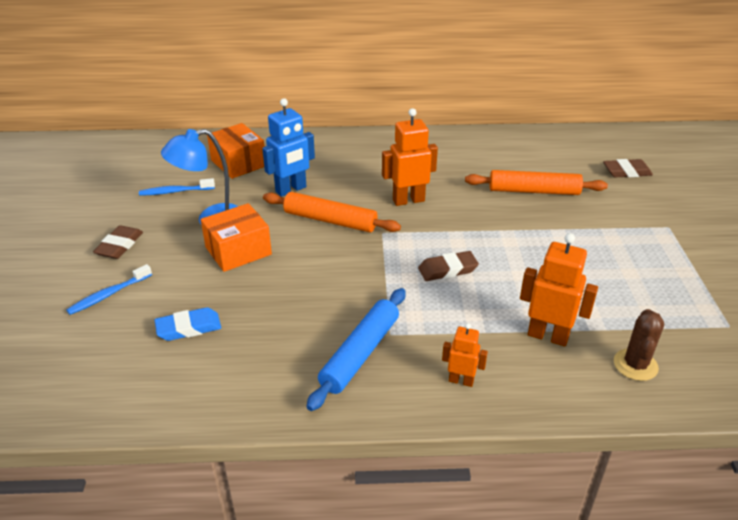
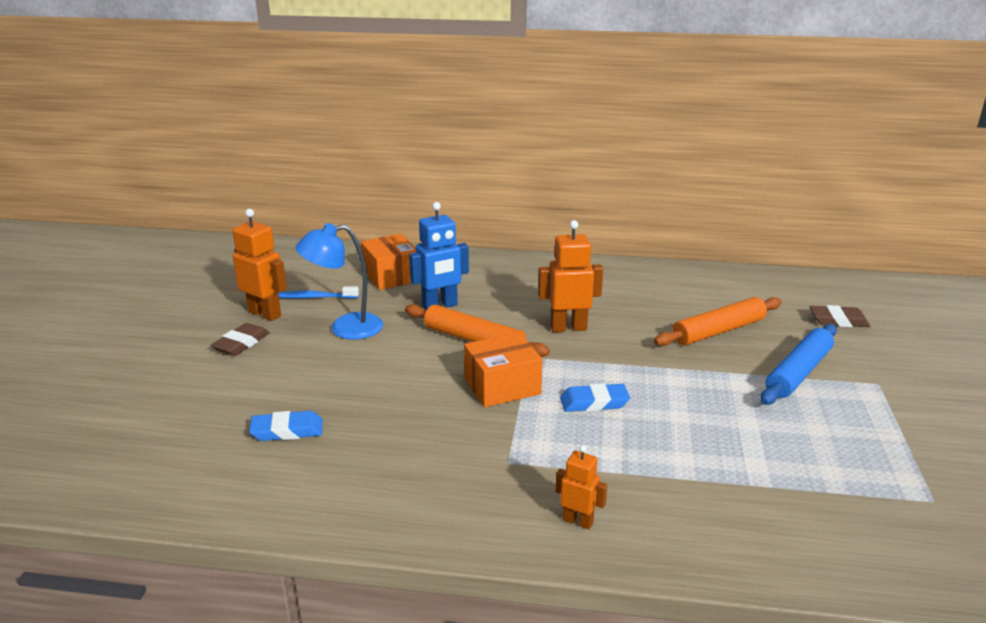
camera: 10 degrees right, 10 degrees down
blue toothbrush [66,264,152,315] -> none
orange box [201,203,272,272] -> orange box moved to [464,332,543,407]
blue rolling pin [306,288,406,411] -> blue rolling pin moved to [761,324,837,405]
brown eraser [418,251,479,281] -> blue eraser [560,383,630,412]
orange rolling pin [465,170,608,195] -> orange rolling pin turned 45 degrees counterclockwise [654,297,782,346]
orange robot [520,233,598,347] -> orange robot moved to [232,209,287,321]
brown cactus [614,309,664,381] -> none

